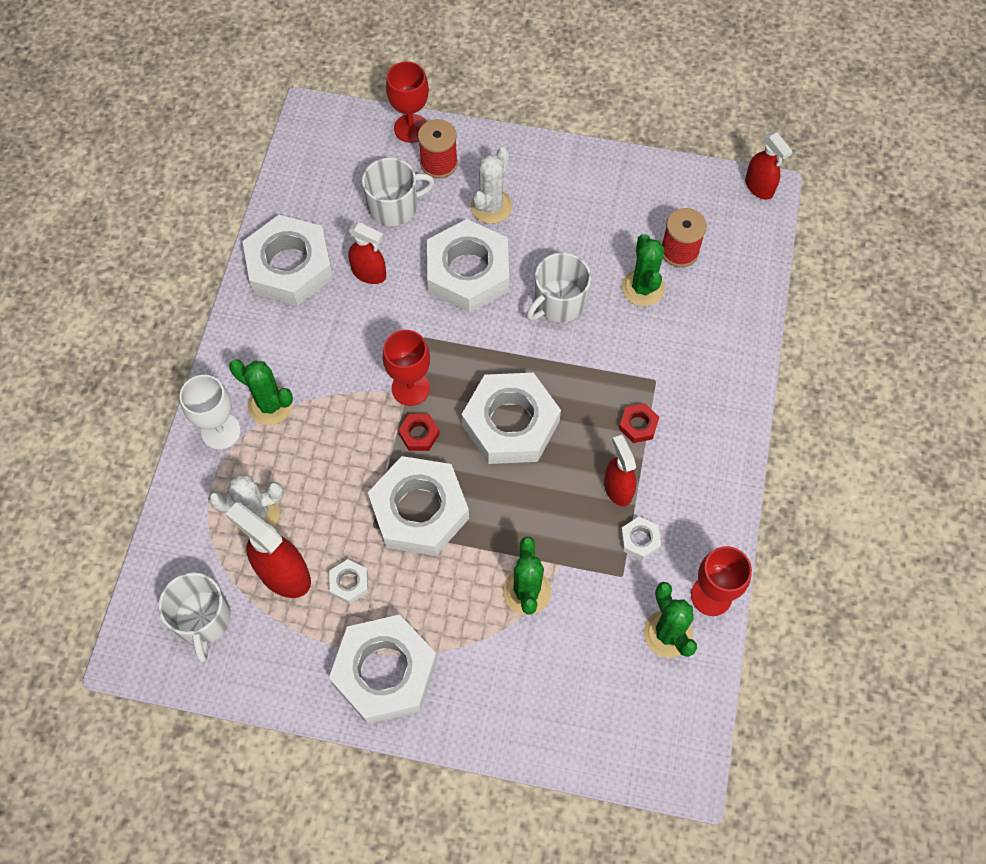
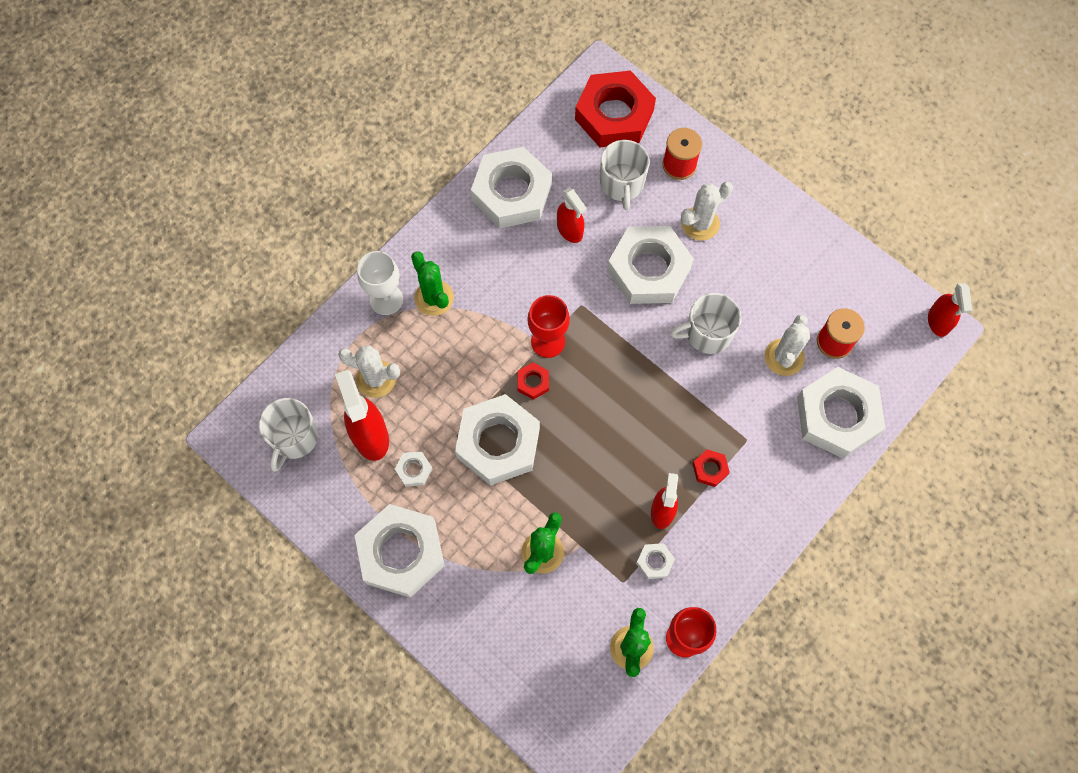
camera: 30 degrees right, 5 degrees up
white mug [362,158,435,226] -> white mug turned 75 degrees clockwise [600,140,650,210]
red goblet [386,61,429,143] -> none
white nut [462,373,561,464] -> white nut moved to [797,367,885,459]
green cactus [622,234,665,306] -> white cactus [764,315,810,376]
none -> red nut [575,70,656,147]

